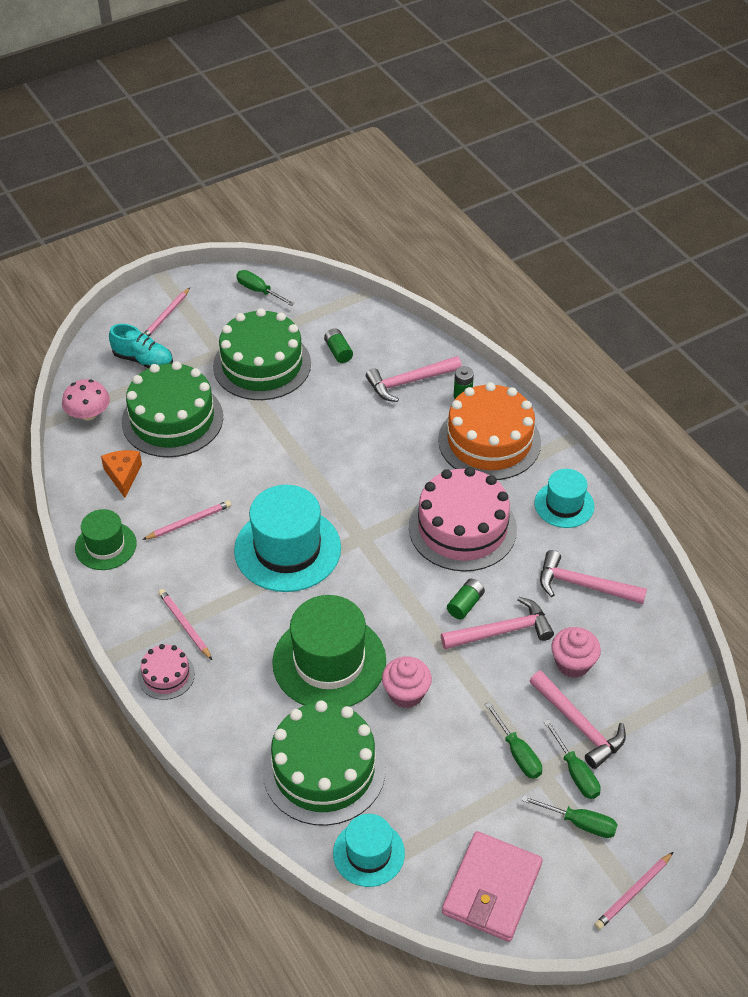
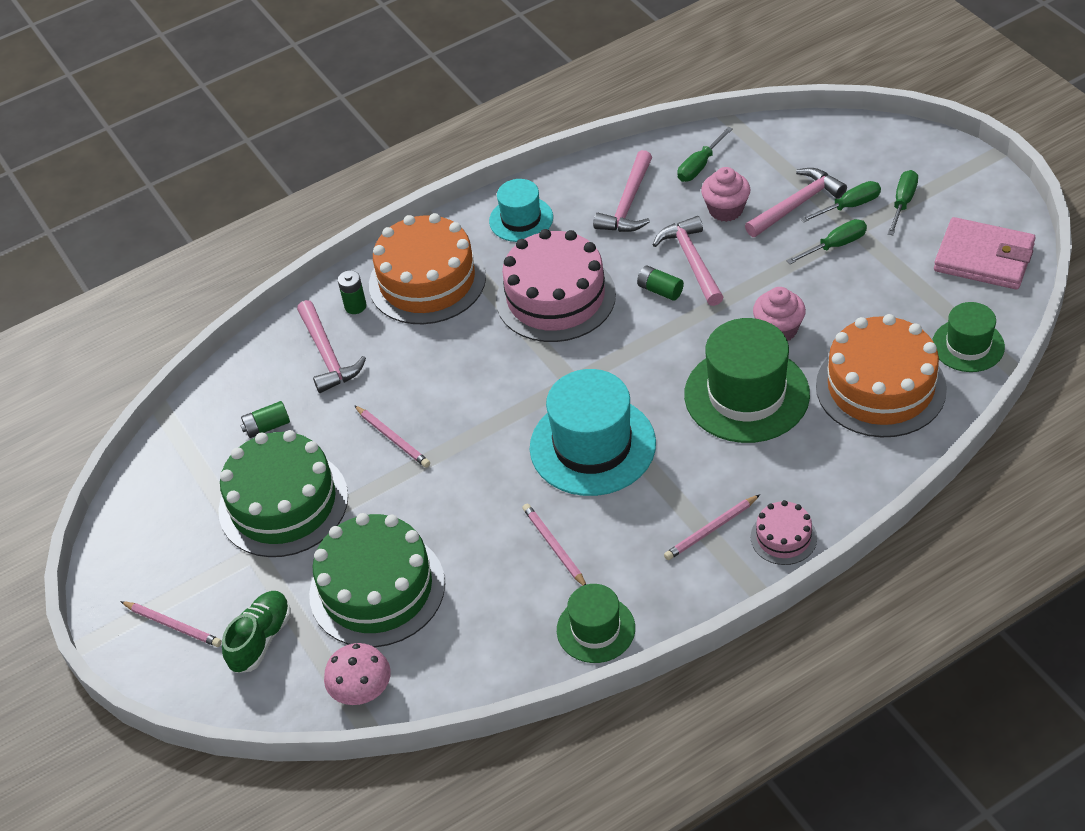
camera: 85 degrees left, 0 degrees up
orange cheese [101,450,142,498] -> none
turquoise shoe [109,324,173,368] -> green shoe [222,591,291,673]
green screwdriver [236,270,295,306] -> green screwdriver moved to [677,127,733,182]
green cake [262,700,386,826] -> orange cake [816,314,947,438]
turquoise hat [333,814,405,887] -> green hat [932,302,1005,372]
pink pencil [595,852,673,930] -> pink pencil moved to [354,405,430,467]

